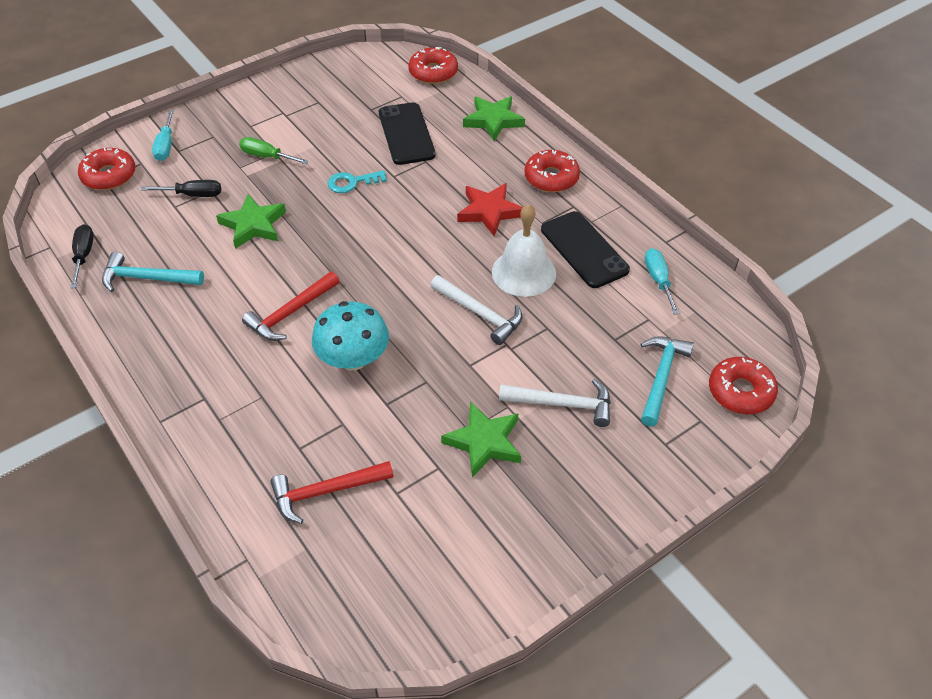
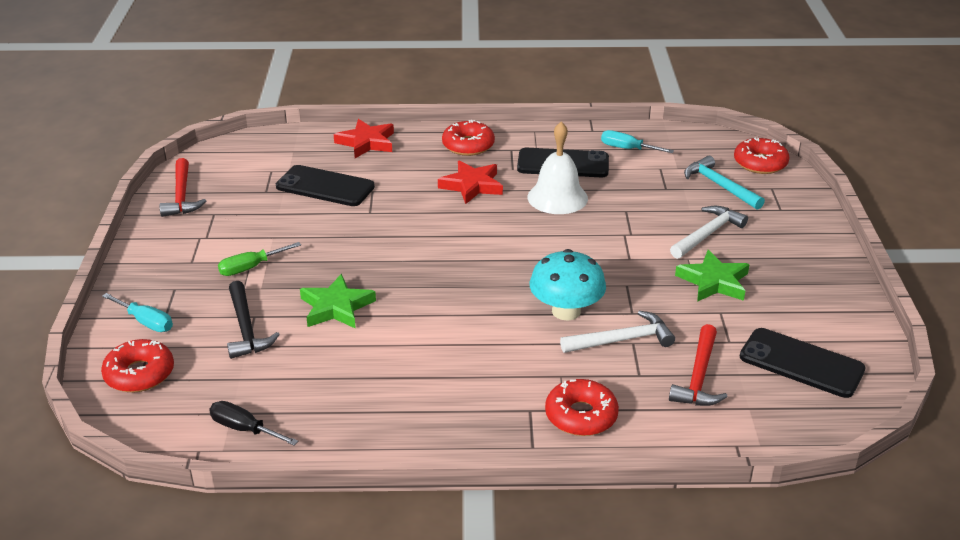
camera: 55 degrees left, 15 degrees down
turquoise hammer [102,252,204,292] -> none
black screwdriver [141,180,221,197] -> black hammer [227,281,280,359]
red hammer [242,271,339,341] -> red hammer moved to [160,158,206,217]
turquoise key [327,170,387,193] -> none
red donut [408,47,458,84] -> red donut moved to [545,379,619,436]
white hammer [430,275,522,345] -> white hammer moved to [560,311,675,353]
green star [463,96,525,141] -> red star [334,119,394,158]
none -> black phone [740,328,866,398]

